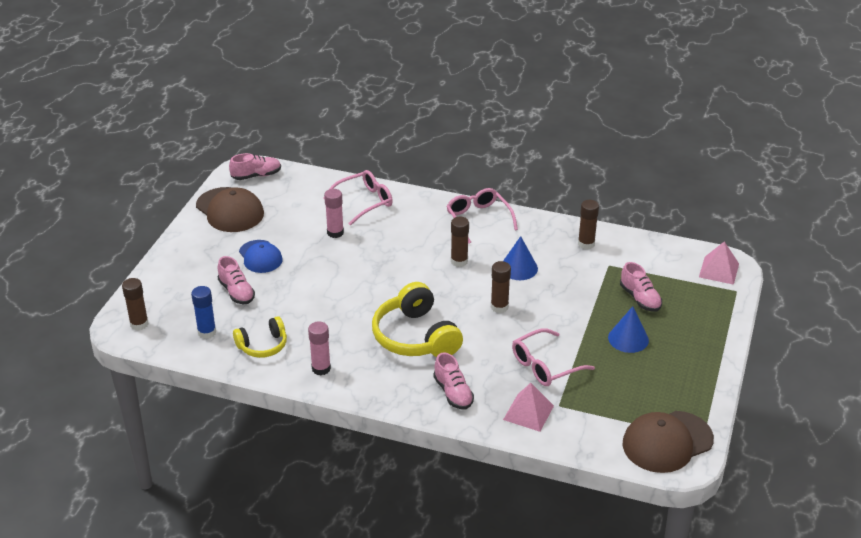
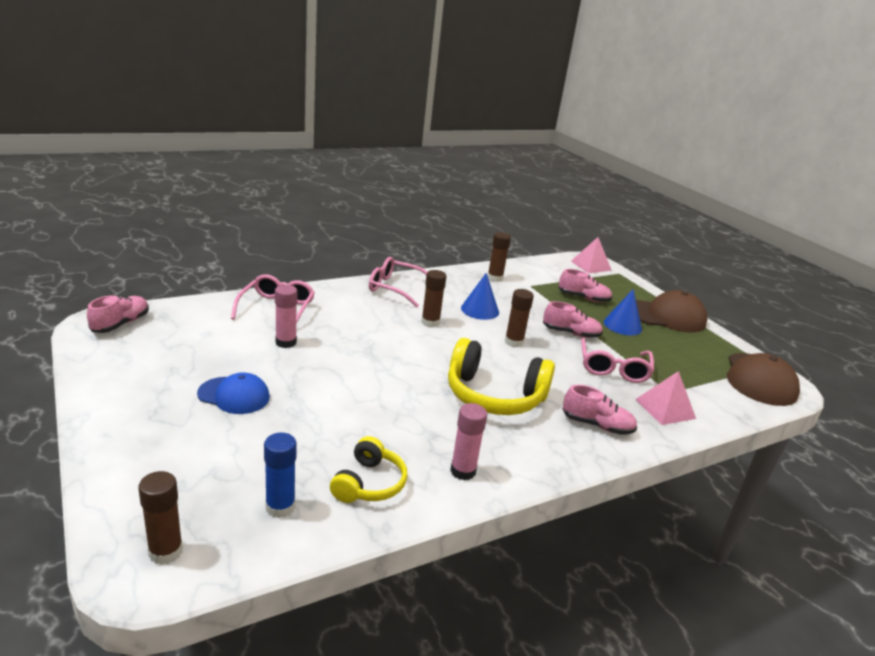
camera: 50 degrees left, 10 degrees down
brown cap [196,187,264,232] -> brown cap moved to [636,290,708,333]
pink shoe [218,256,255,304] -> pink shoe moved to [543,301,603,338]

